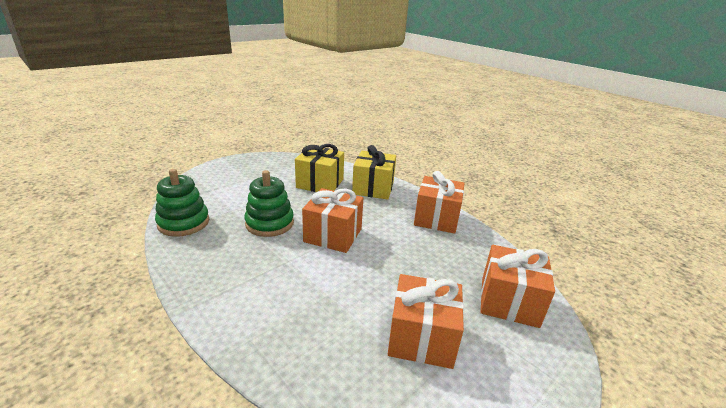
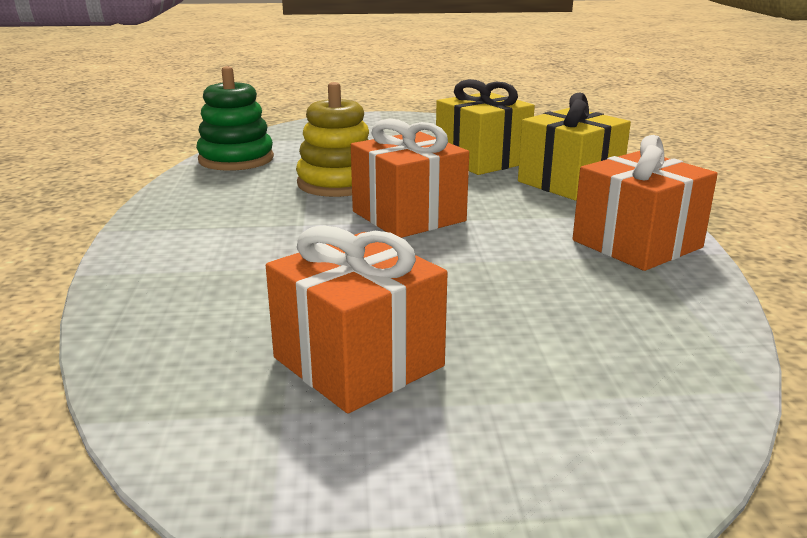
camera: 40 degrees right, 5 degrees down
green stacking toy [244,170,294,237] -> yellow stacking toy [296,82,369,197]
orange gift [481,245,555,328] -> none

